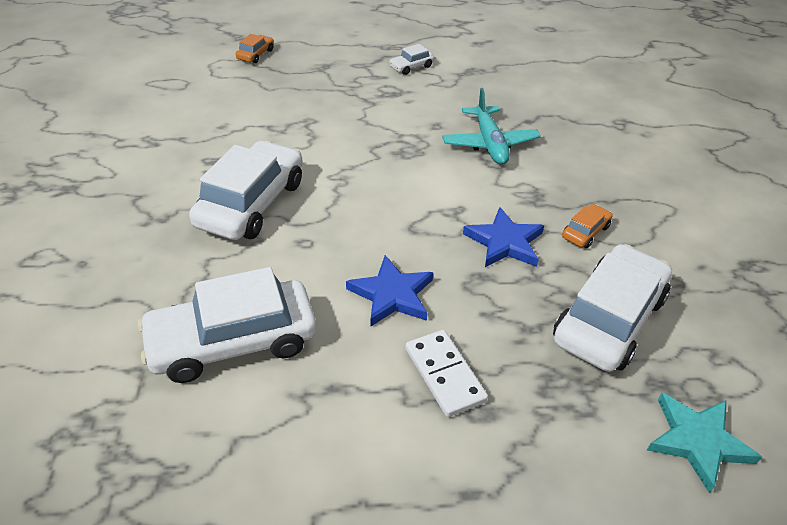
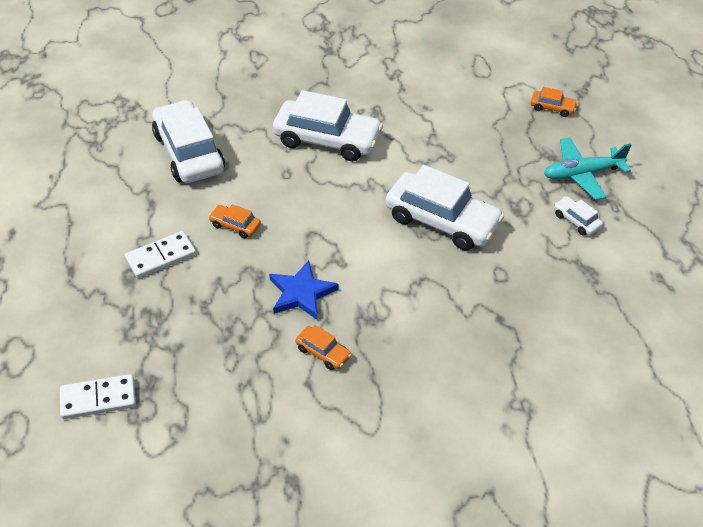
camera: 85 degrees right, 5 degrees up
blue star [346,255,433,327] -> orange car [209,204,261,239]
turquoise plane [442,88,541,165] -> turquoise plane moved to [544,138,632,200]
white car [553,244,672,372] -> white car moved to [385,165,504,250]
turquoise star [647,393,762,494] -> white domino [60,374,136,419]

